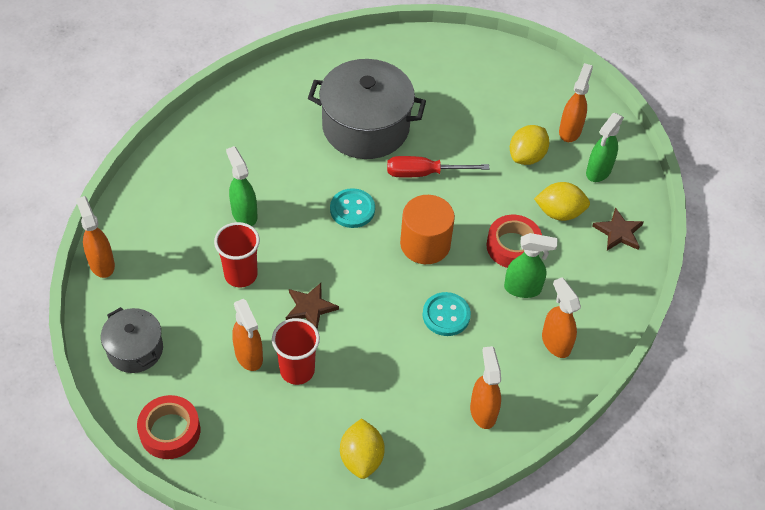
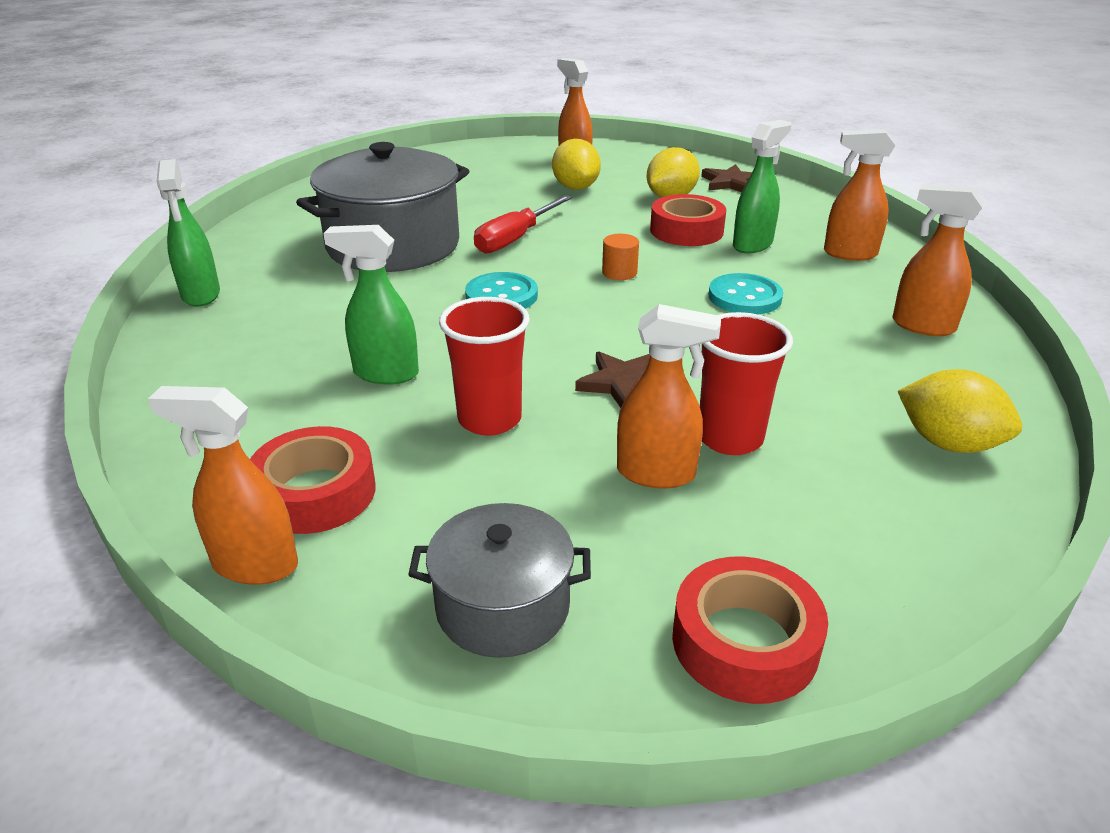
camera: 50 degrees left, 20 degrees down
orange cylinder [400,195,455,264] -> orange cylinder [602,234,639,280], size x0.47
green spray bottle [586,113,624,182] -> green spray bottle moved to [157,159,220,307]
none -> red tape [250,426,376,534]

